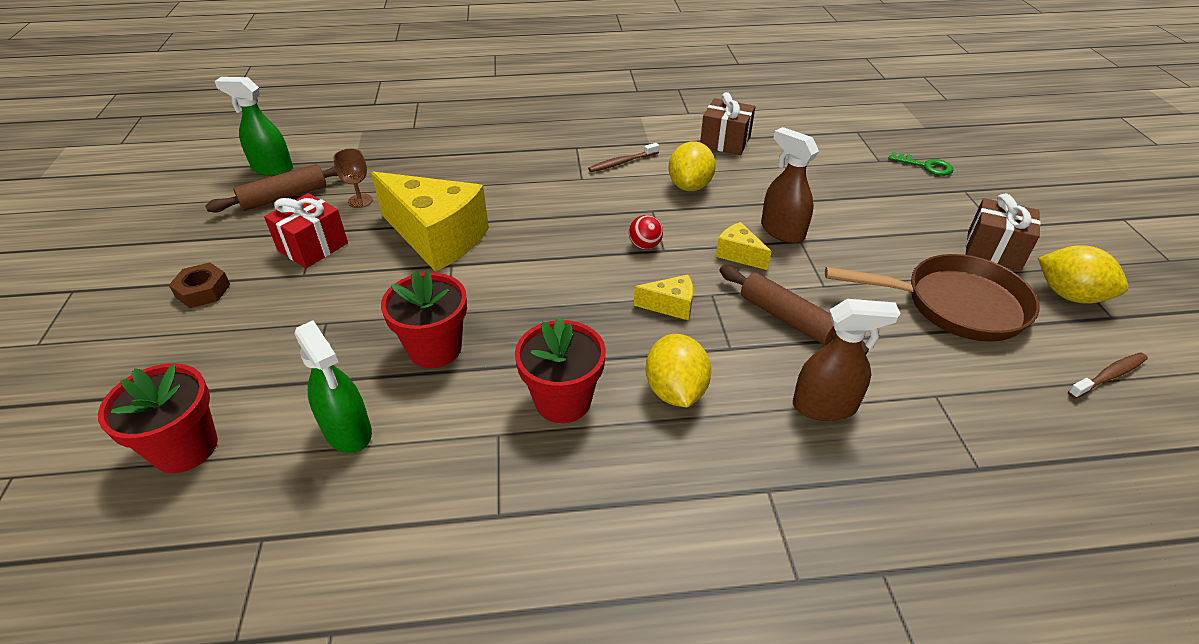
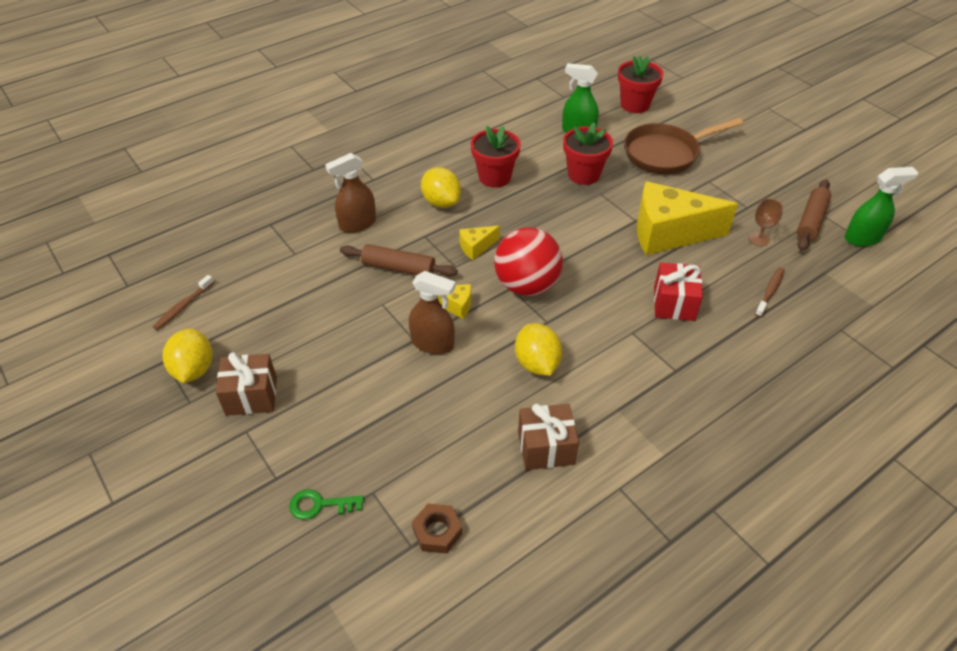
camera: 150 degrees right, 5 degrees up
brown nut [169,262,230,308] -> brown nut moved to [412,504,462,554]
red gift [264,193,348,268] -> red gift moved to [654,263,703,321]
brown toothbrush [588,143,659,172] -> brown toothbrush moved to [755,267,785,317]
red ball [629,215,663,250] -> red ball [494,227,563,296], size x2.38
brown pan [825,254,1040,342] -> brown pan moved to [624,118,743,174]
yellow lemon [1038,245,1128,304] -> yellow lemon turned 75 degrees clockwise [163,329,213,383]

